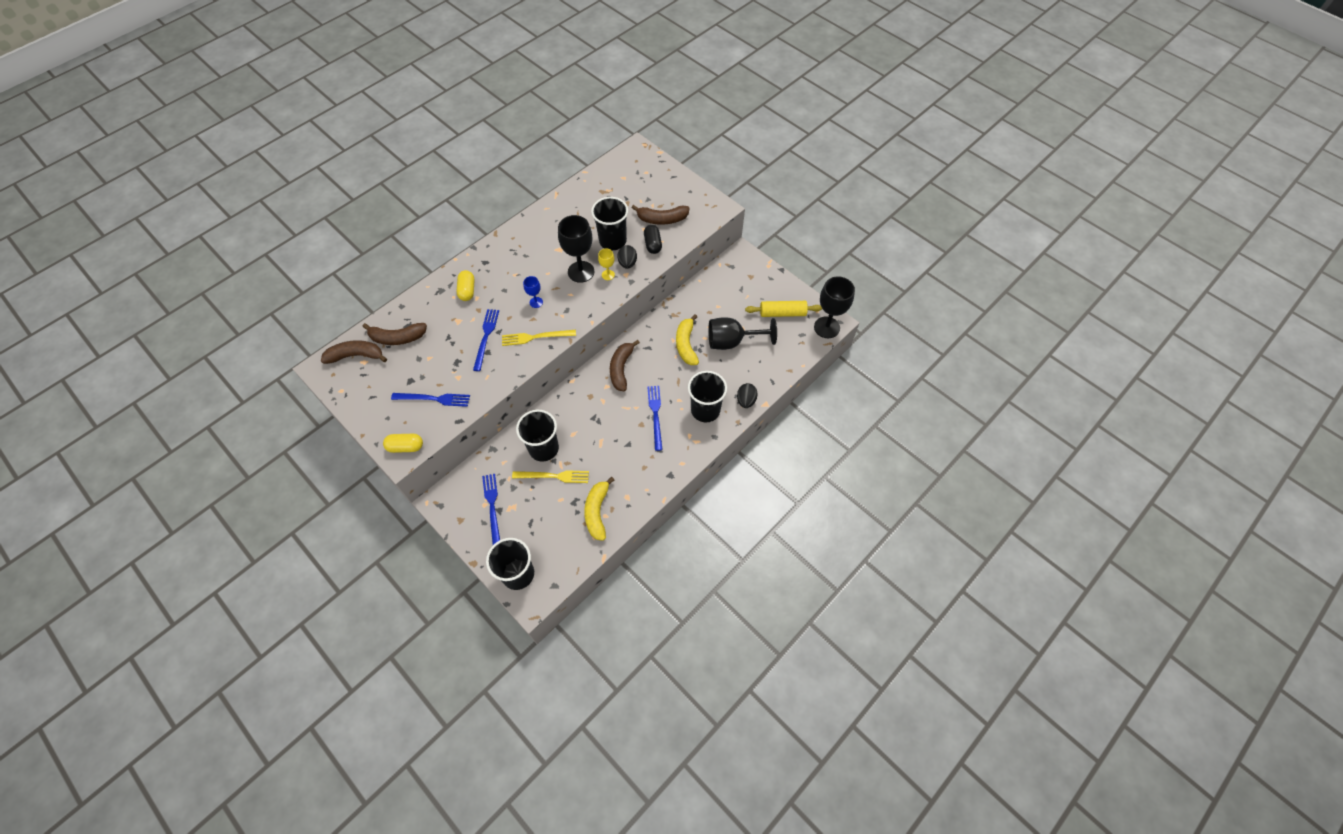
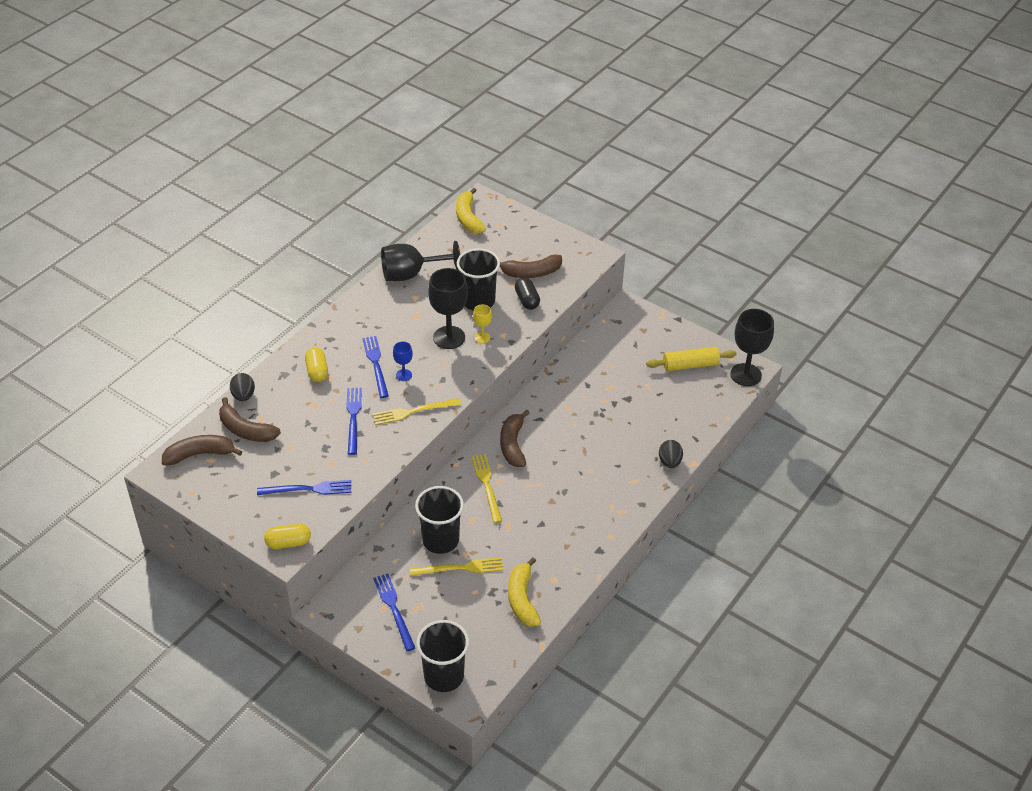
camera: 10 degrees left, 15 degrees down
brown banana [363,323,427,345] -> brown banana turned 45 degrees clockwise [219,397,281,442]
black egg [617,245,637,269] -> black egg moved to [230,373,255,401]
blue fork [648,386,663,451] -> blue fork moved to [362,336,389,398]
yellow banana [676,314,699,365] -> yellow banana moved to [456,188,486,234]
black cup [688,371,727,422] -> none
black goblet [708,317,777,350] -> black goblet moved to [381,241,460,281]
none -> yellow fork [472,454,502,523]

